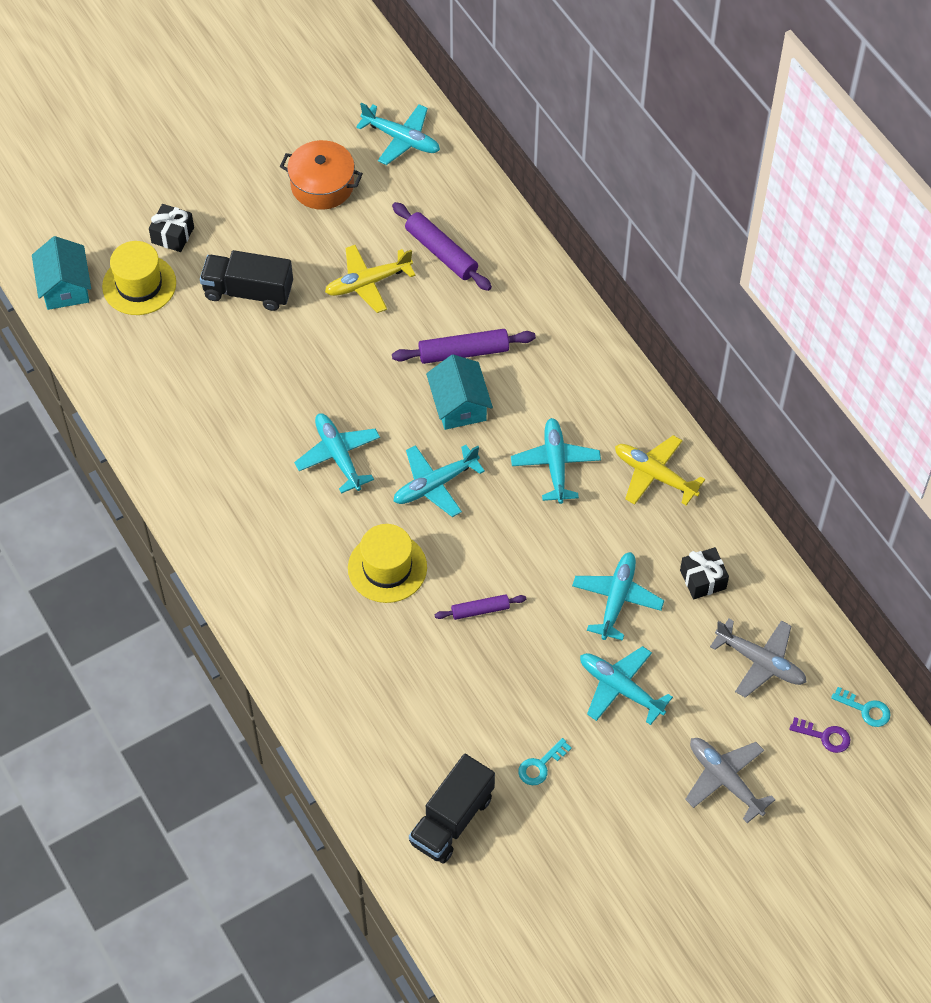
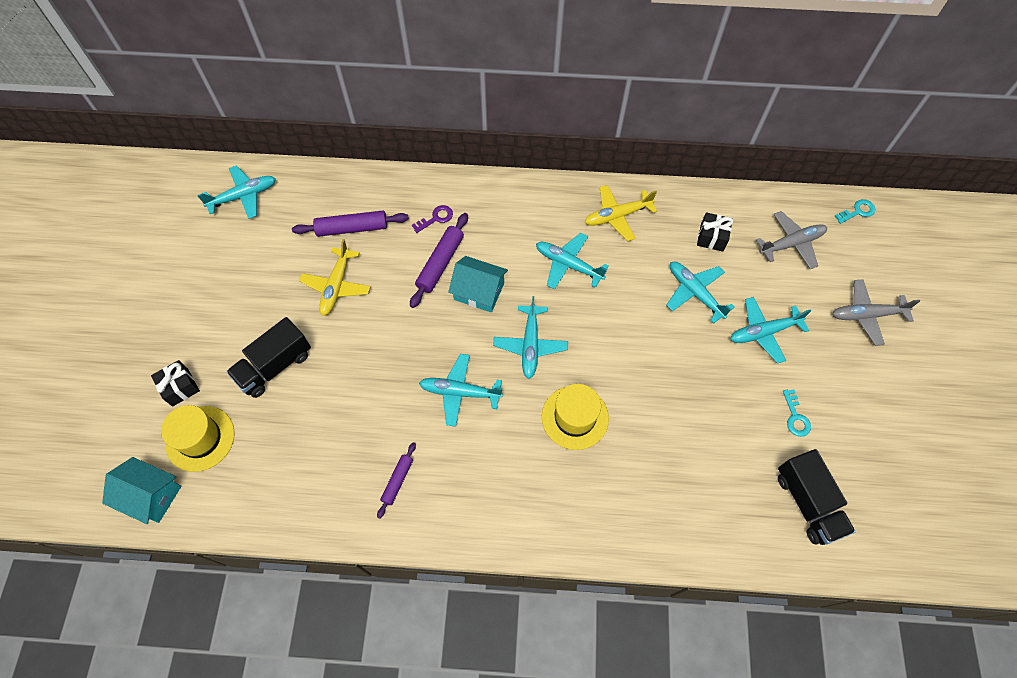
camera: 55 degrees left, 5 degrees up
orange pot [280,140,363,210] -> none
purple rolling pin [435,594,526,620] -> purple rolling pin moved to [377,442,416,519]
purple key [789,717,850,753] -> purple key moved to [412,205,453,233]

